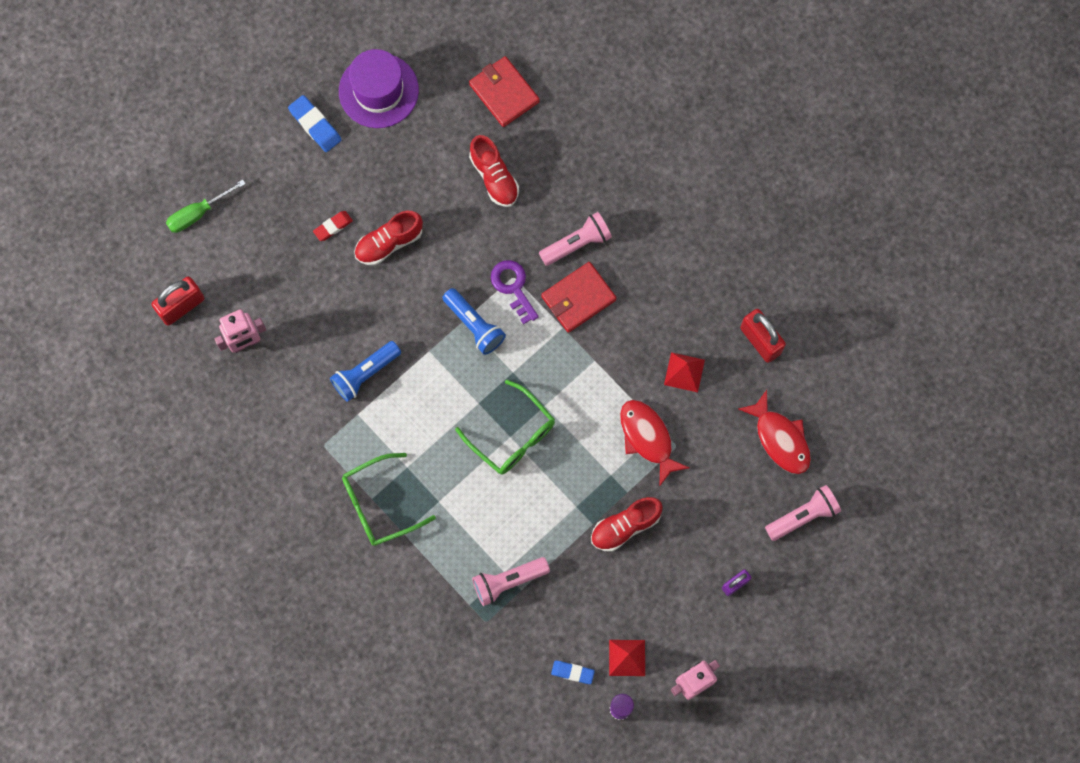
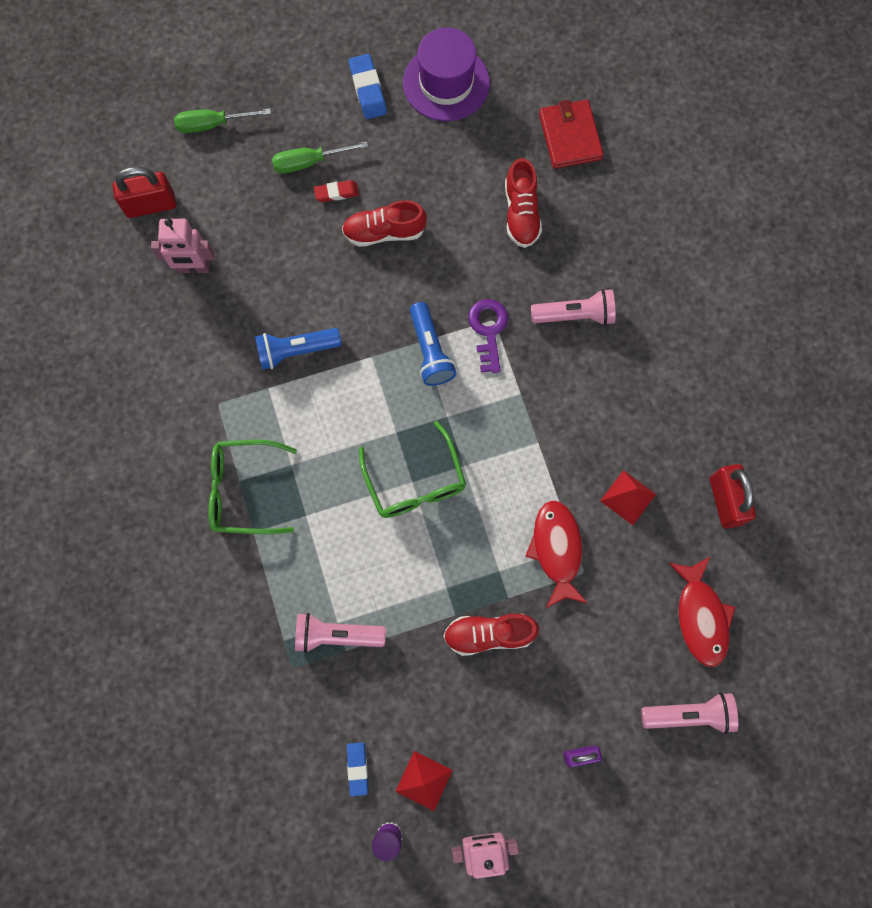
camera: 25 degrees right, 0 degrees up
red wallet [541,262,616,333] -> none
blue eraser [551,660,595,684] -> blue eraser turned 45 degrees clockwise [347,742,368,796]
none -> green screwdriver [272,141,368,173]

